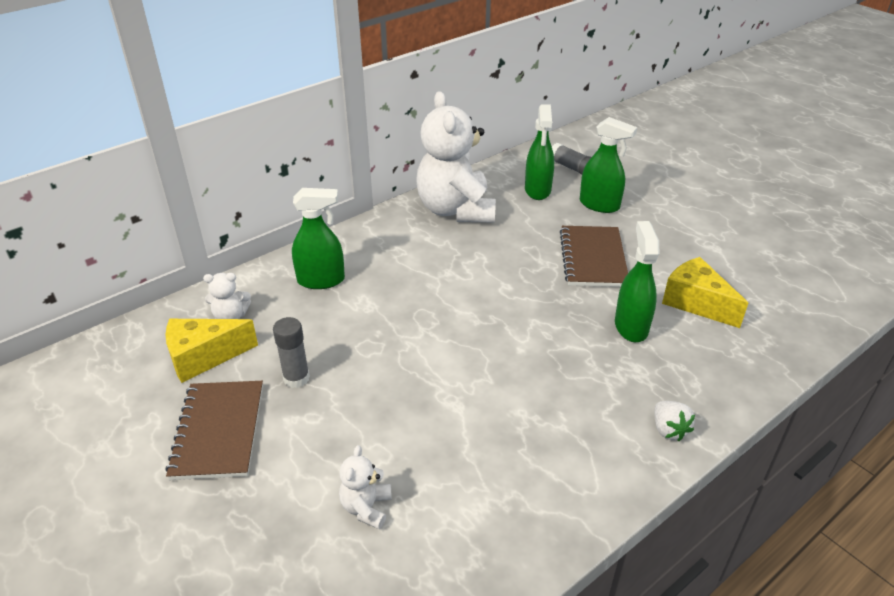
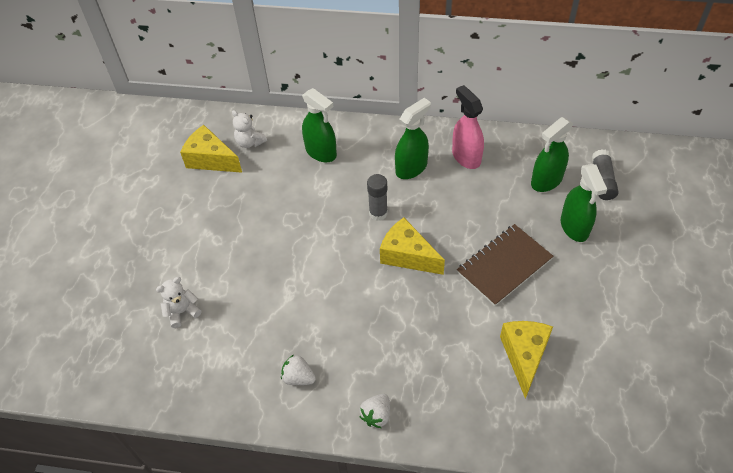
camera: 50 degrees right, 15 degrees up
brown notebook [165,381,263,480] -> none
grey glue stick [273,317,310,388] -> grey glue stick moved to [367,174,388,221]
white teddy bear [416,91,496,222] -> pink spray bottle [452,85,484,169]
green spray bottle [615,221,659,342] -> green spray bottle moved to [395,98,431,179]
none -> white strawberry [281,355,316,385]
none -> yellow cheese [380,218,445,275]

